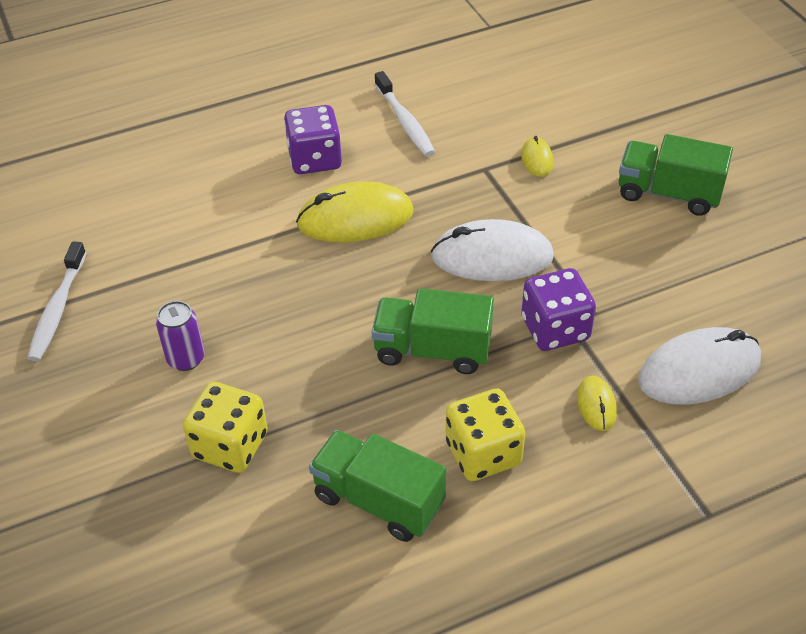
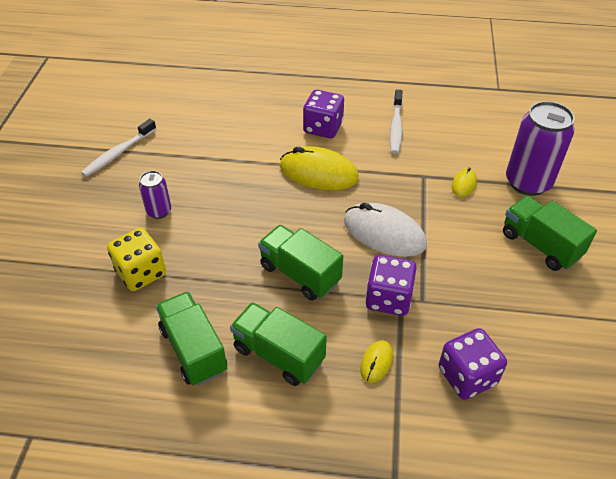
camera: 30 degrees right, 0 degrees up
yellow dice [445,388,525,481] -> green truck [230,302,327,386]
white mouse [638,327,761,405] -> purple dice [439,328,507,400]
none -> purple can [506,101,575,196]

